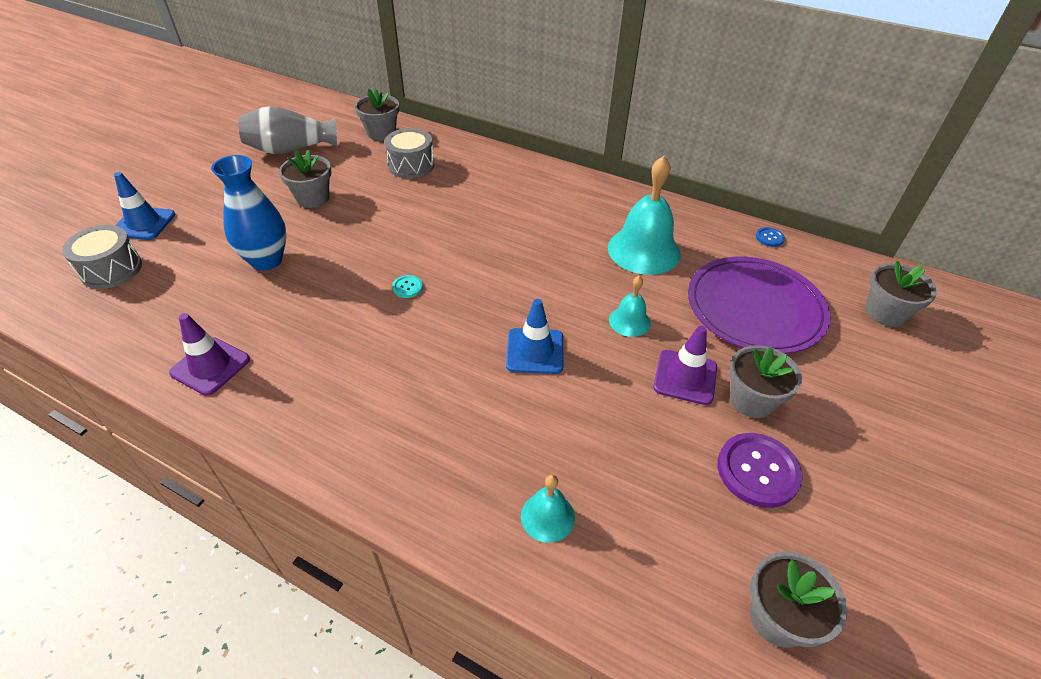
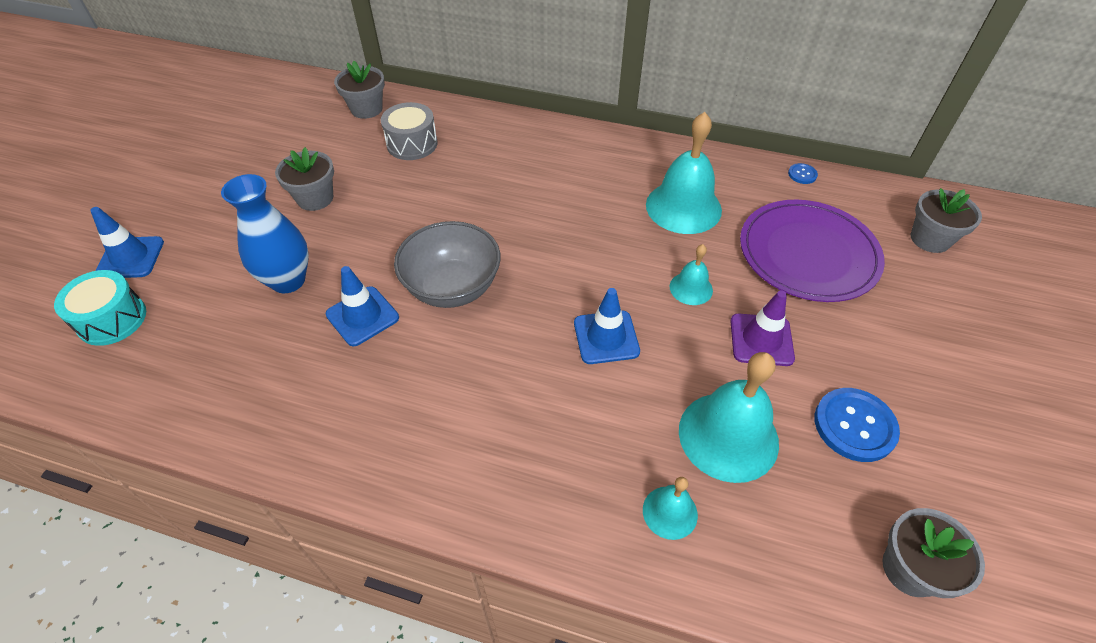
camera: 10 degrees left, 5 degrees up
grey drum [62,225,142,289] -> turquoise drum [54,270,146,346]
purple traffic cone [169,313,250,396] -> none
grey vase [238,106,337,154] -> none
turquoise button [392,275,423,298] -> grey bowl [394,221,501,308]
purple button [717,433,803,508] -> blue button [814,388,900,462]
grey flower pot [729,345,802,418] -> none
none -> blue traffic cone [326,266,399,346]
none -> turquoise bell [679,352,779,483]

